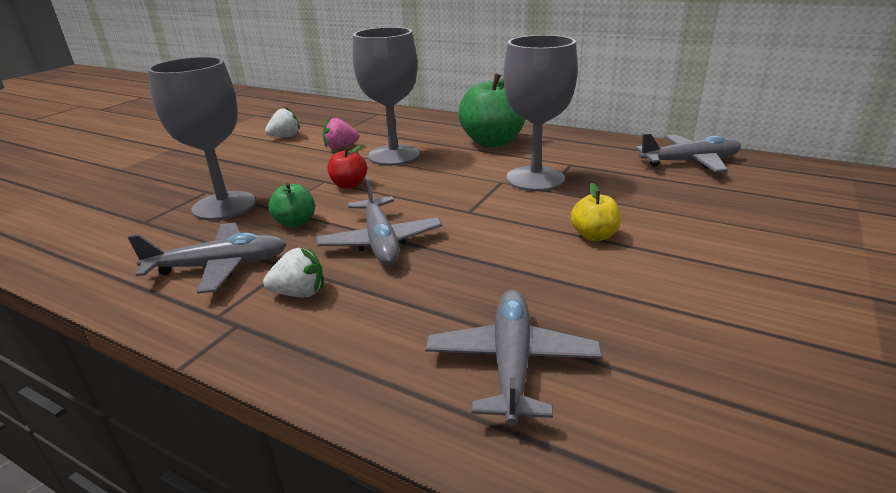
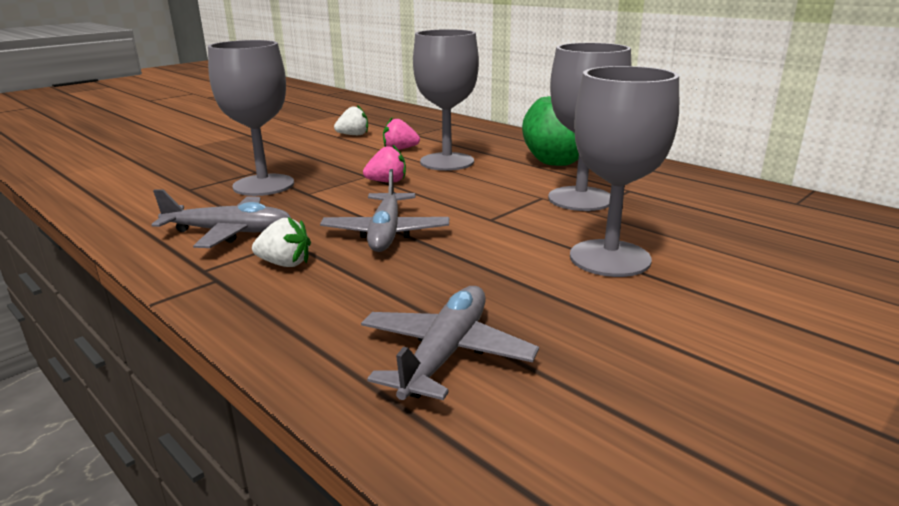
camera: 15 degrees right, 5 degrees down
green apple [269,183,315,227] -> none
red apple [328,145,367,189] -> pink strawberry [363,144,406,183]
yellow apple [571,183,621,241] -> grey goblet [570,66,679,277]
grey plane [635,133,741,172] -> none

